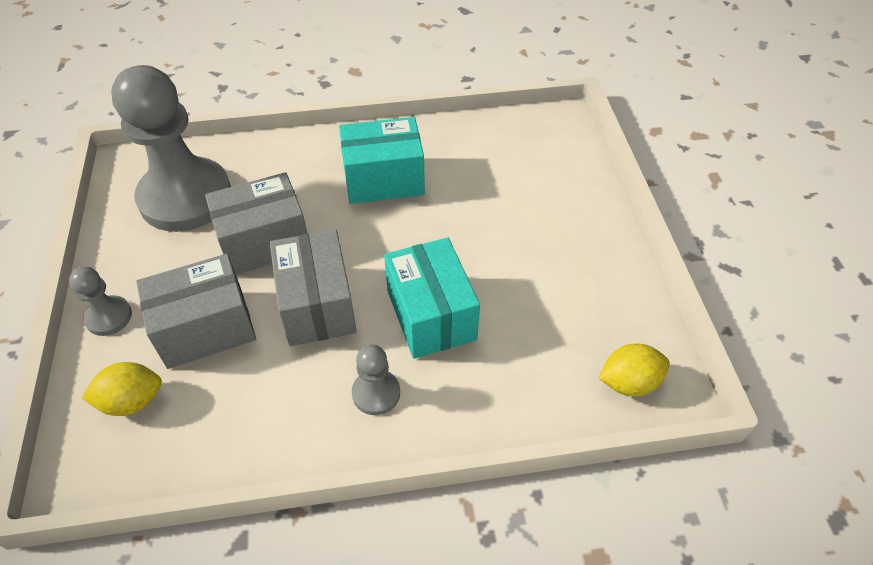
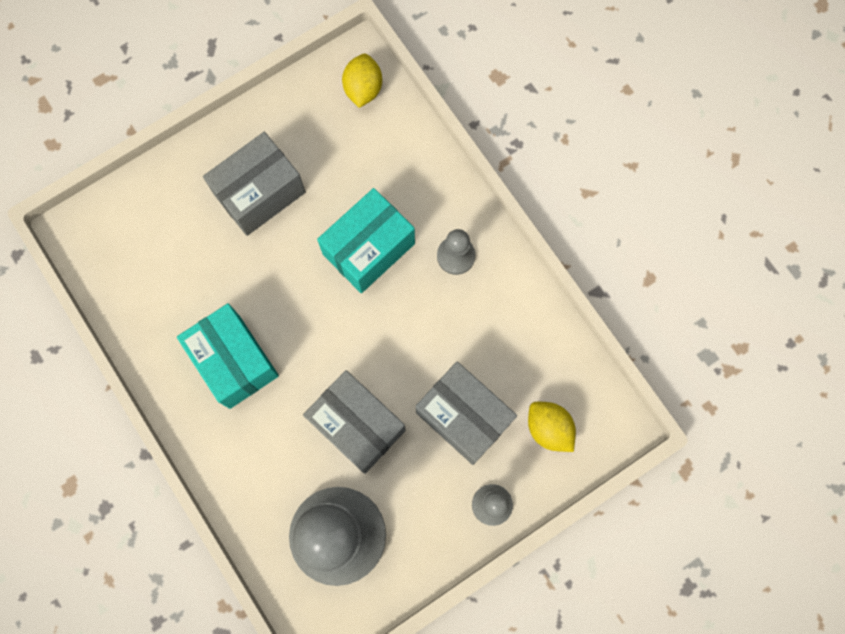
camera: 115 degrees left, 25 degrees up
grey box [270,229,357,346] -> grey box moved to [203,132,306,236]
yellow lemon [599,344,670,396] -> yellow lemon turned 45 degrees clockwise [342,54,382,108]

